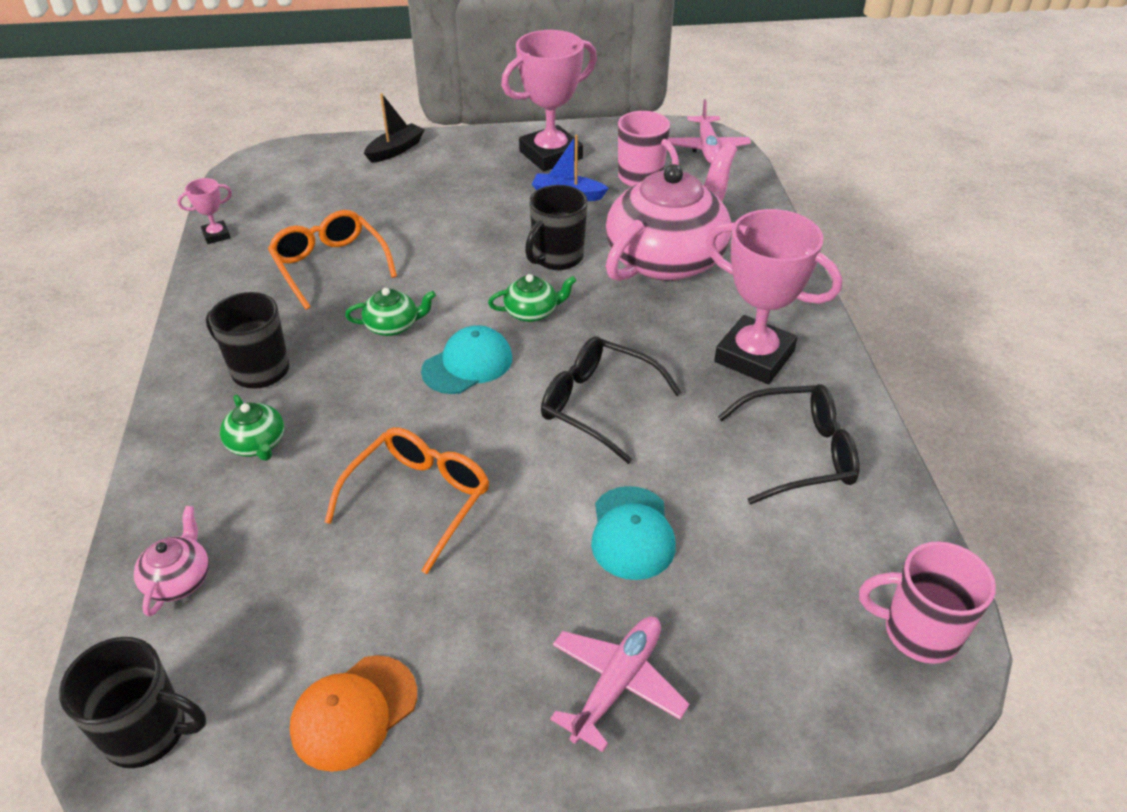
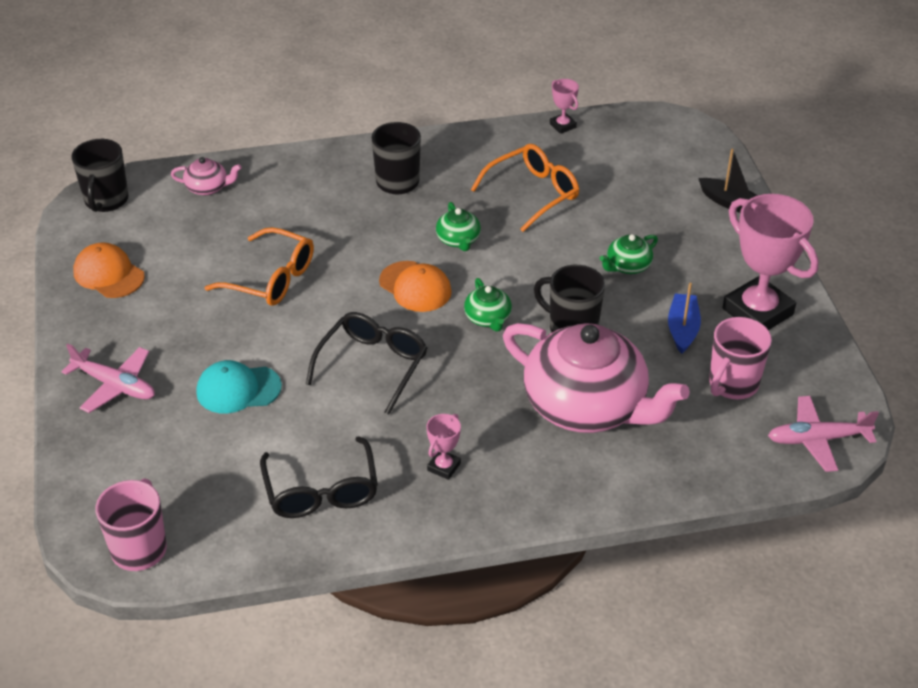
camera: 85 degrees right, 0 degrees up
green teapot [220,394,284,461] -> green teapot moved to [599,234,658,274]
turquoise cap [421,325,512,394] -> orange cap [379,261,452,312]
pink trophy [706,209,842,384] -> pink trophy [426,414,461,480], size x0.44

